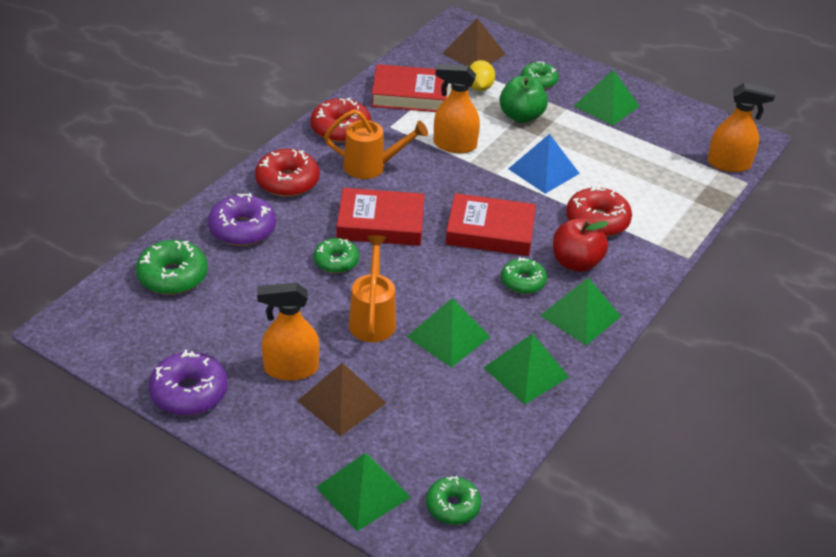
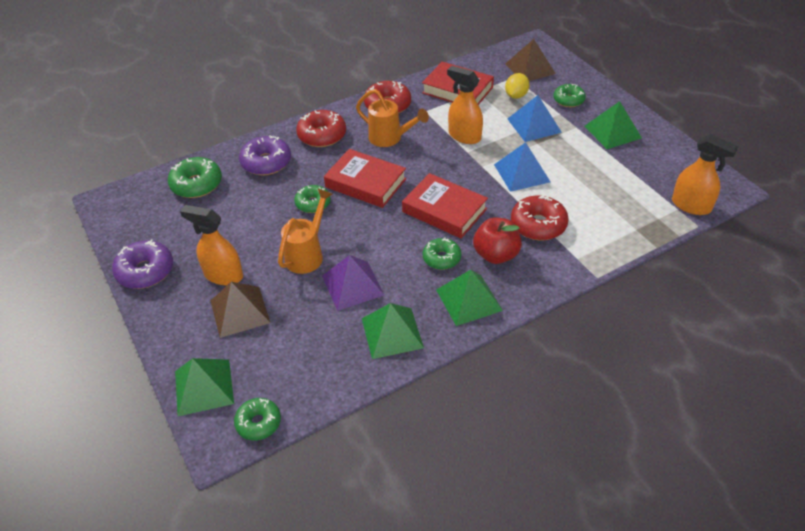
camera: 30 degrees right, 5 degrees up
green pyramid [407,298,490,368] -> purple pyramid [322,255,384,311]
green apple [499,76,548,123] -> blue pyramid [508,95,562,142]

